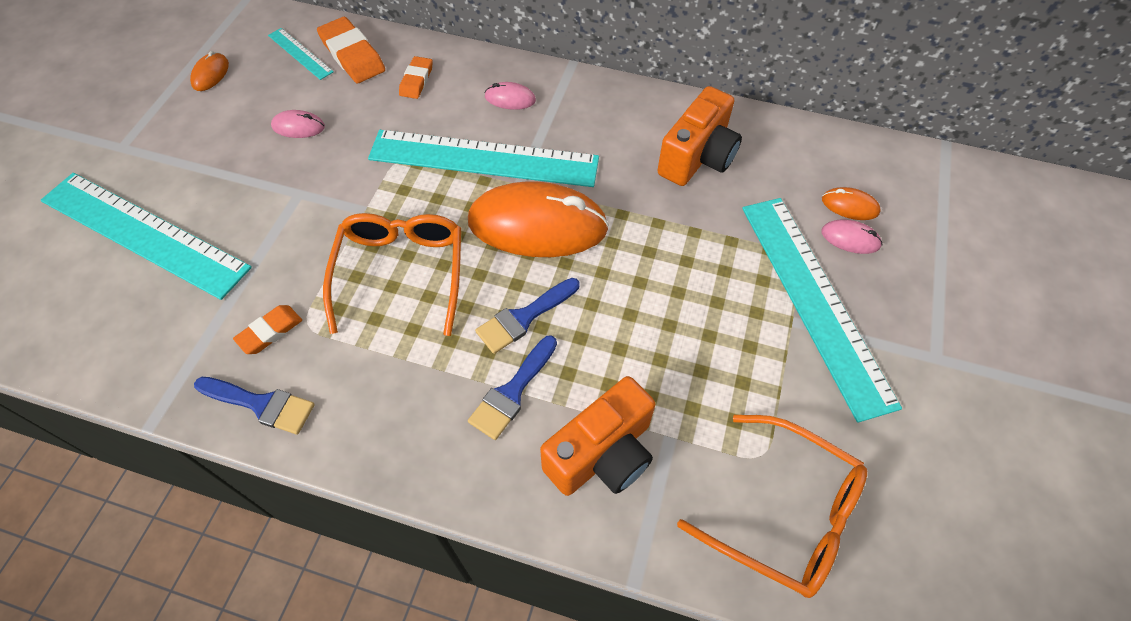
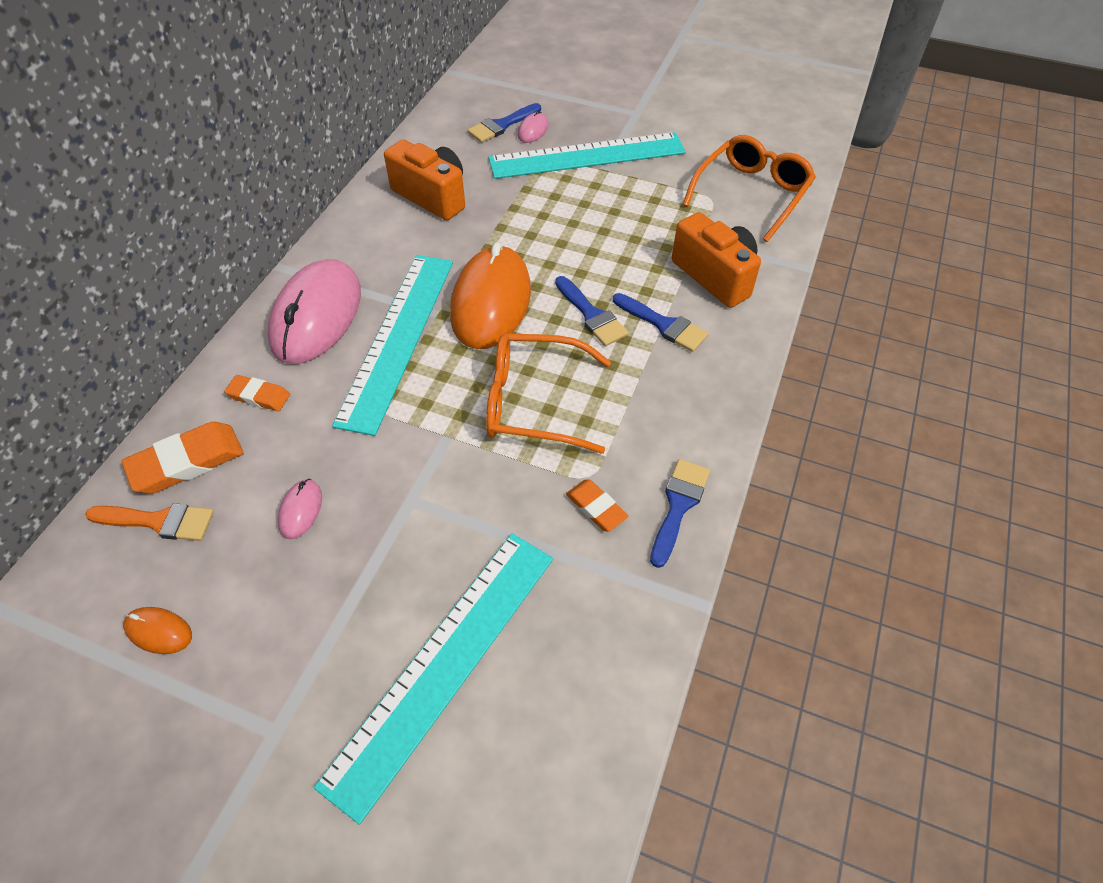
camera: 85 degrees left, 5 degrees down
turquoise ruler [268,28,334,80] -> orange brush [85,503,214,541]
pink mouse [485,82,536,110] -> pink mouse [268,259,361,364], size x2.40
orange mouse [822,187,881,220] -> blue brush [467,103,541,143]

